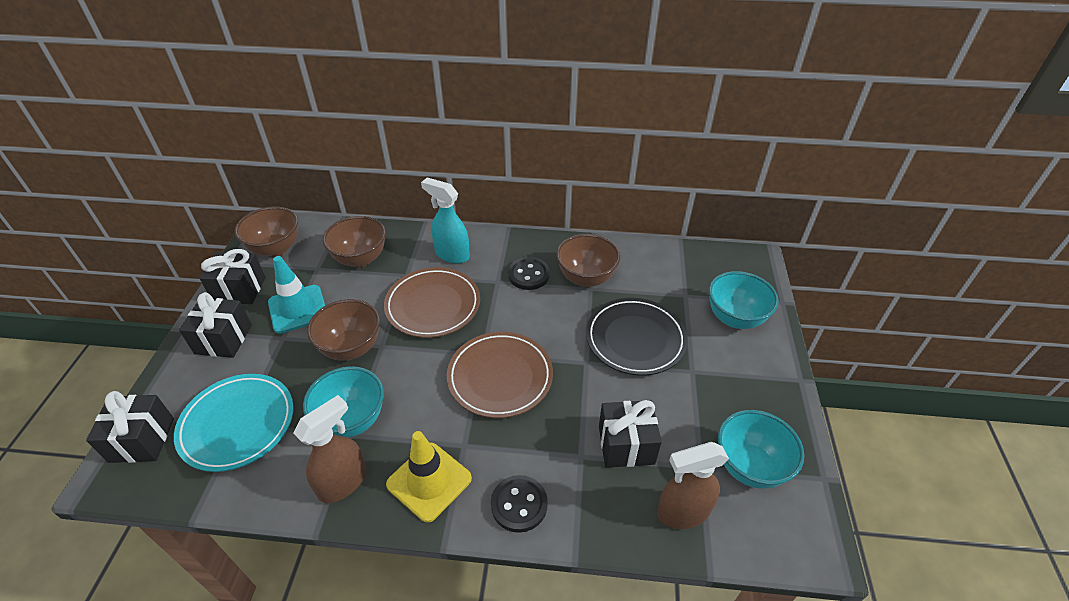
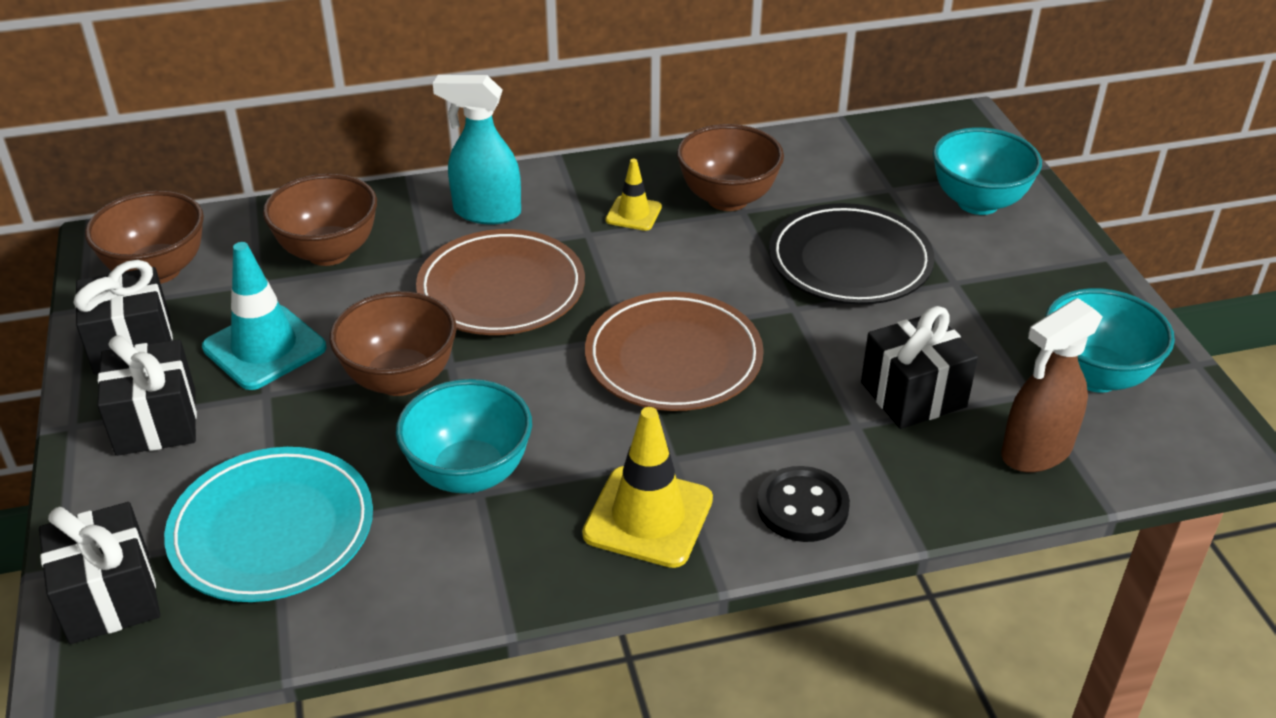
camera: 20 degrees left, 5 degrees down
brown spray bottle [293,395,367,503] -> none
black button [508,257,550,290] -> yellow traffic cone [606,159,662,231]

